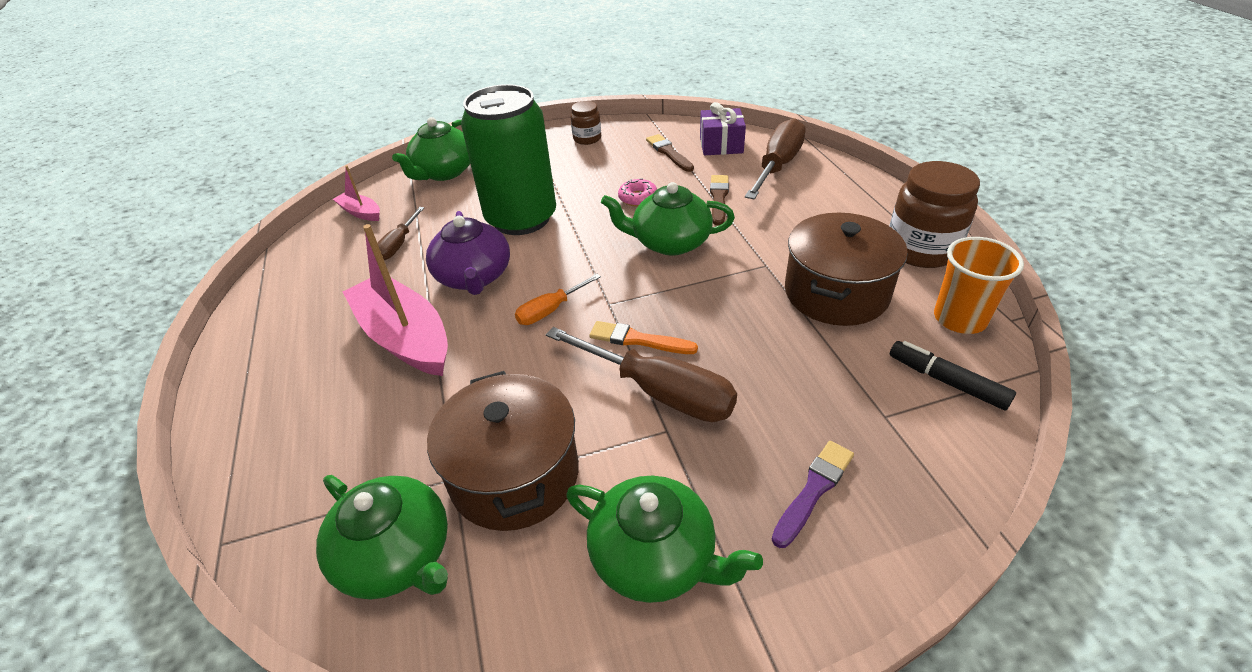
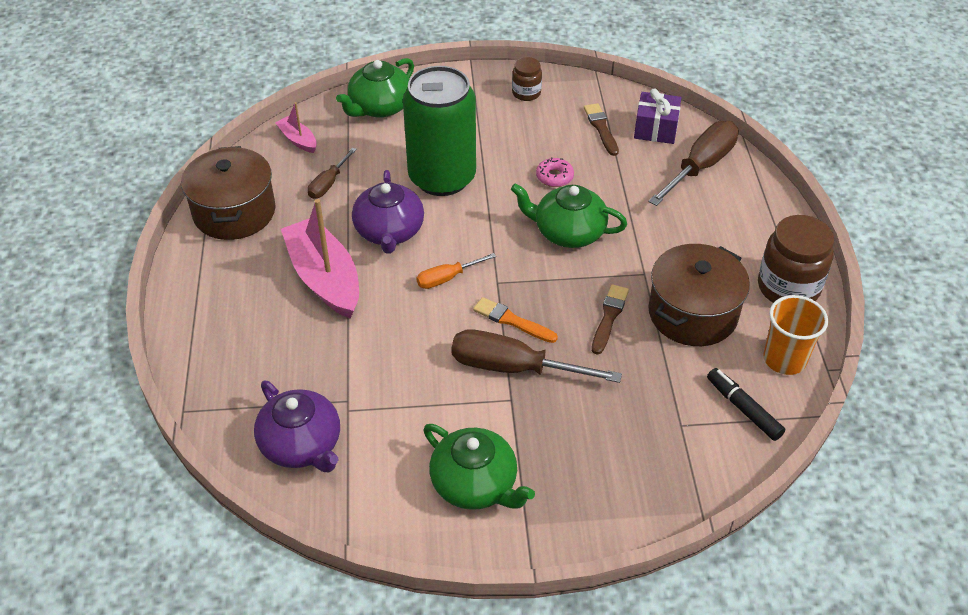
camera: 10 degrees right, 5 degrees up
green teapot [316,475,448,599] -> purple teapot [254,381,340,472]
brown pot [427,371,579,531] -> brown pot moved to [181,146,275,240]
brown screwdriver [546,327,737,422] -> brown screwdriver turned 150 degrees clockwise [451,329,622,383]
brown brush [710,175,729,225] -> brown brush moved to [592,284,629,355]
purple brush [771,441,854,548] -> none

